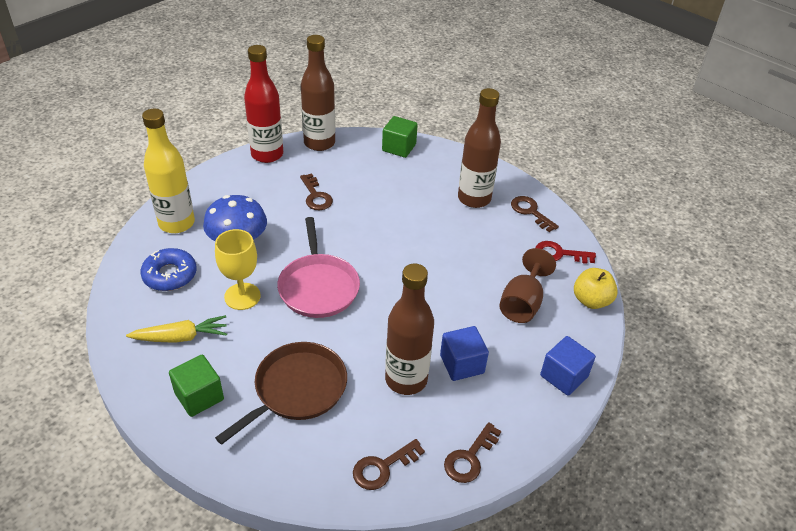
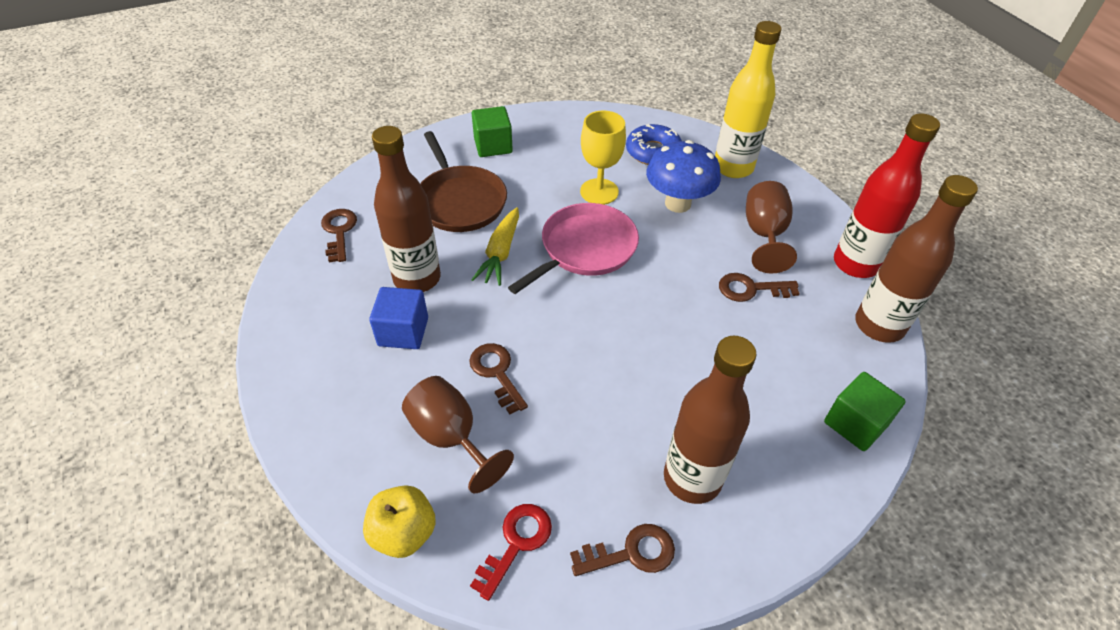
camera: 115 degrees right, 5 degrees up
yellow carrot [126,315,227,343] -> yellow carrot moved to [471,207,519,286]
pink pan [277,217,360,318] -> pink pan turned 120 degrees clockwise [508,203,639,294]
brown key [444,422,502,483] -> brown key moved to [469,343,528,415]
blue cube [540,336,596,396] -> none
none -> brown goblet [746,181,797,274]

